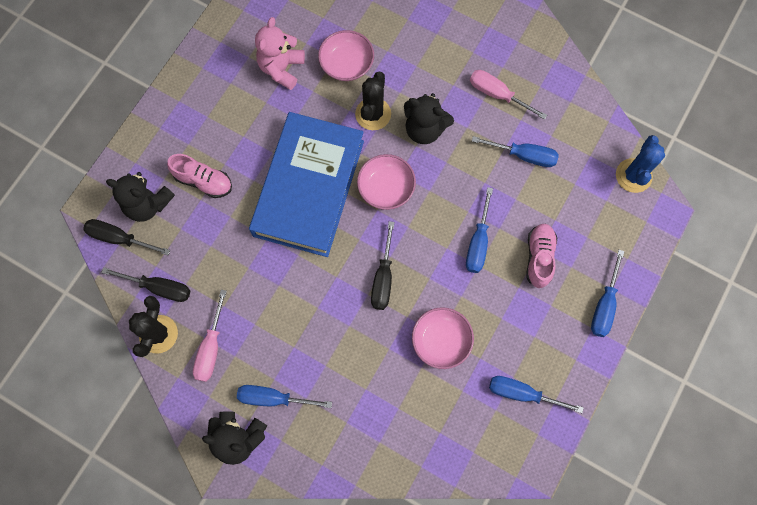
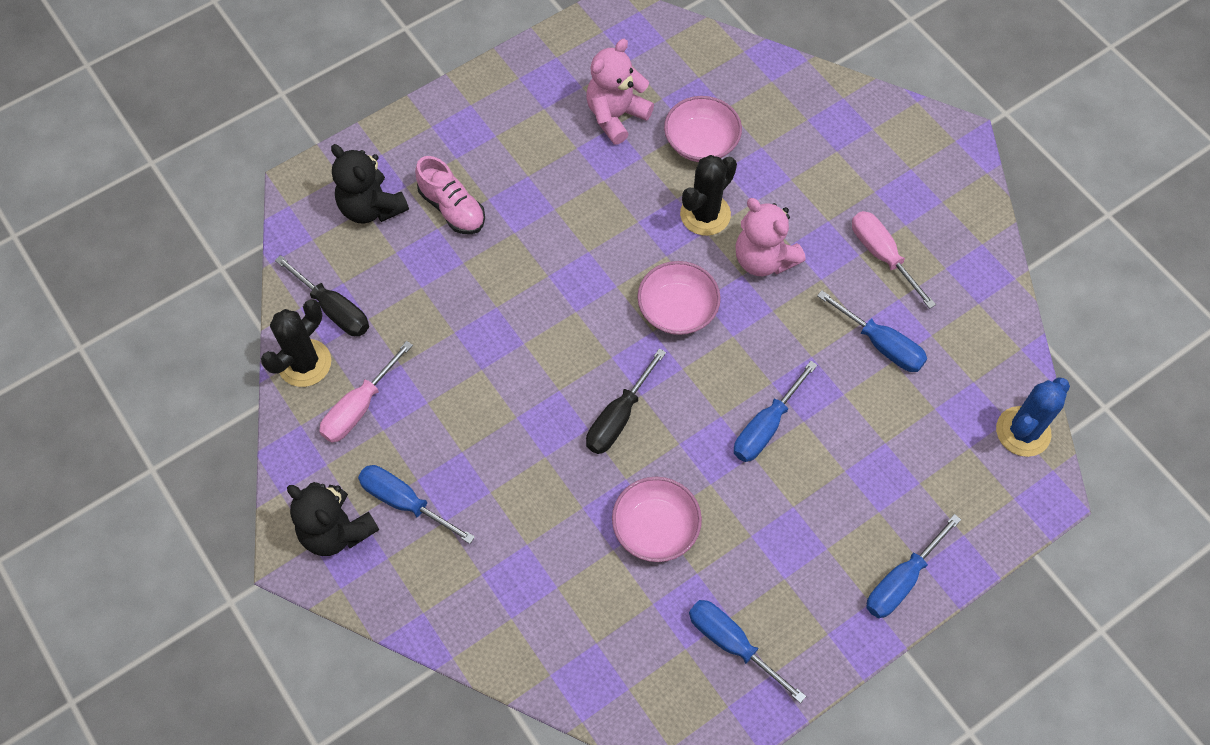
camera: 25 degrees right, 10 degrees down
black screwdriver [83,219,170,255] -> none
blue book [249,112,364,257] -> none
black teddy bear [404,93,454,144] -> pink teddy bear [735,198,806,276]
pink shoe [526,224,557,288] -> none

